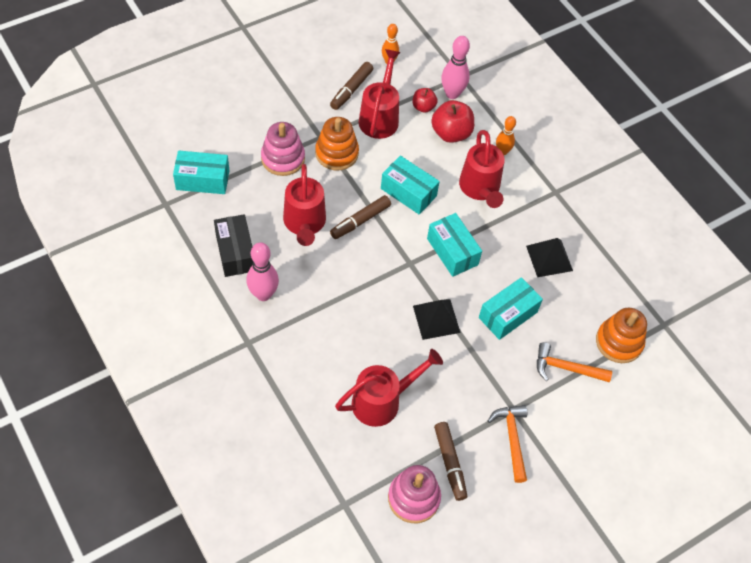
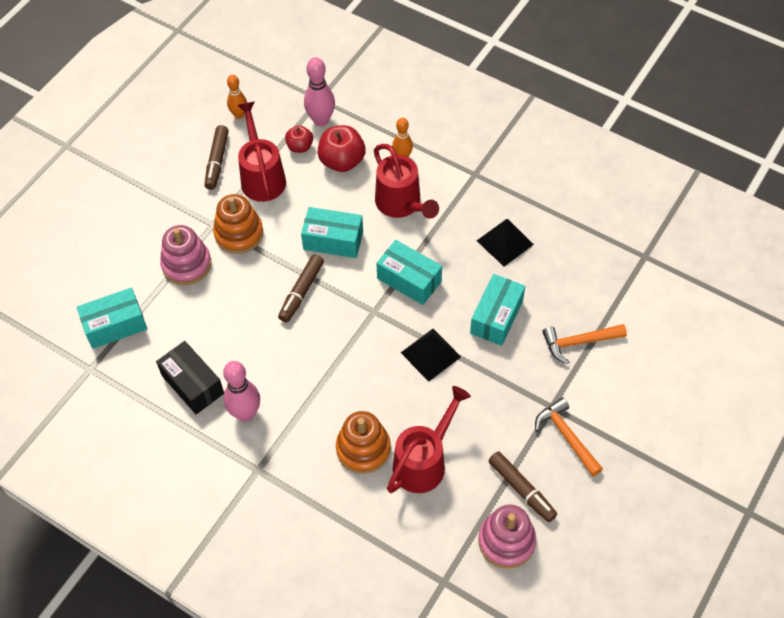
camera: 20 degrees left, 0 degrees up
red watering can [283,164,326,246] -> none
orange stacking toy [596,308,647,363] -> orange stacking toy moved to [336,411,391,474]

